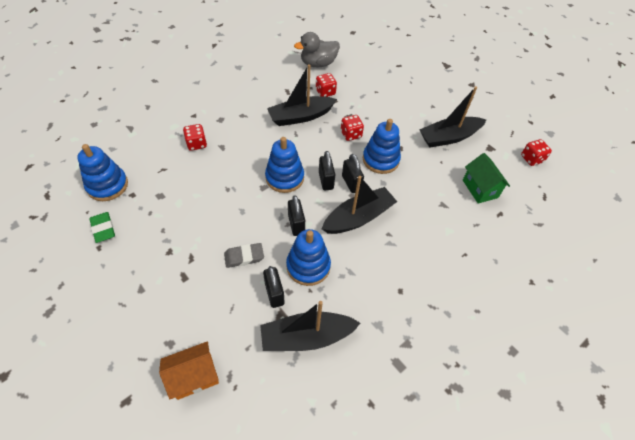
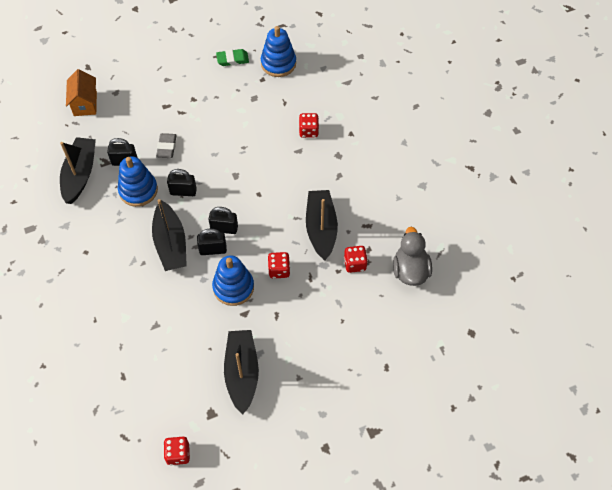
camera: 110 degrees right, 5 degrees up
blue stacking toy [265,137,304,193] -> none
green house [463,153,510,204] -> none

